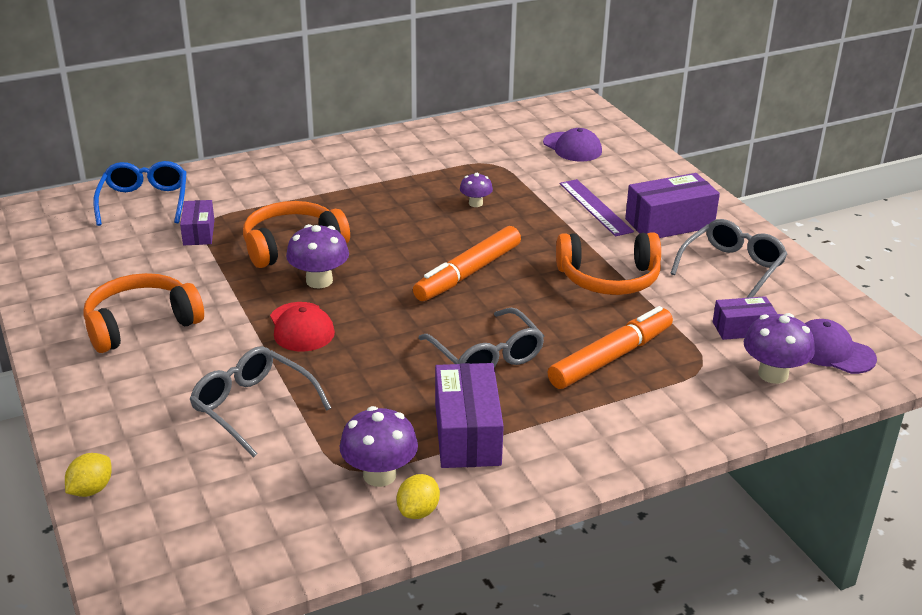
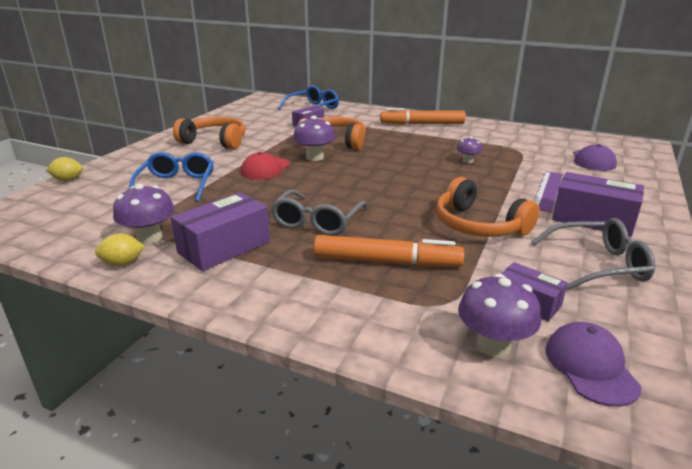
camera: 50 degrees right, 5 degrees down
grey glasses [190,346,331,458] -> blue glasses [129,152,214,202]
orange marker [413,226,521,301] -> orange marker moved to [380,108,466,125]

